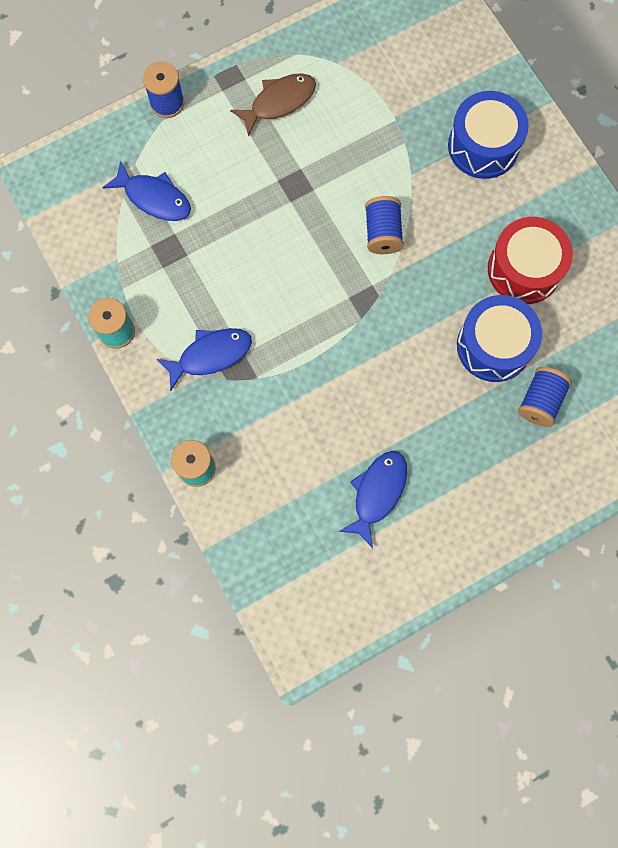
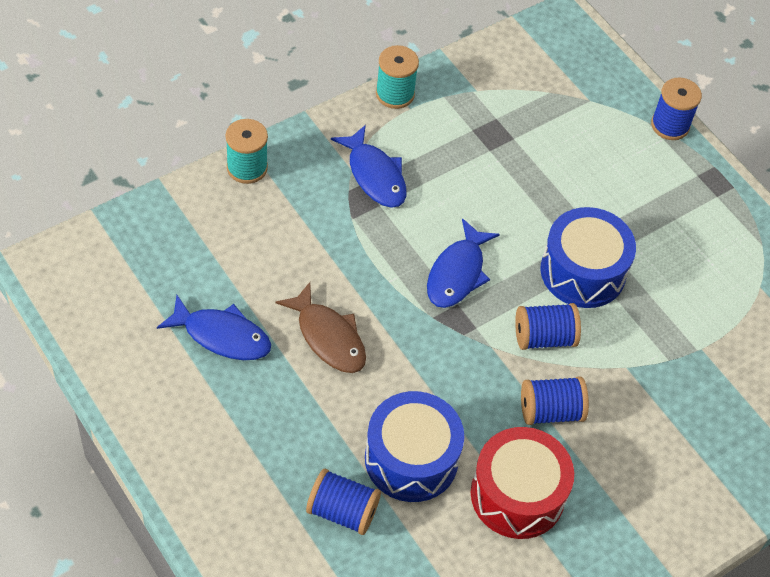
camera: 80 degrees right, 20 degrees down
blue fish [102,161,191,221] -> blue fish moved to [427,218,500,308]
brown fish [230,73,316,137] -> brown fish moved to [275,282,366,373]
blue drum [448,91,529,179] -> blue drum moved to [540,207,636,308]
none -> blue spool [521,377,589,425]

